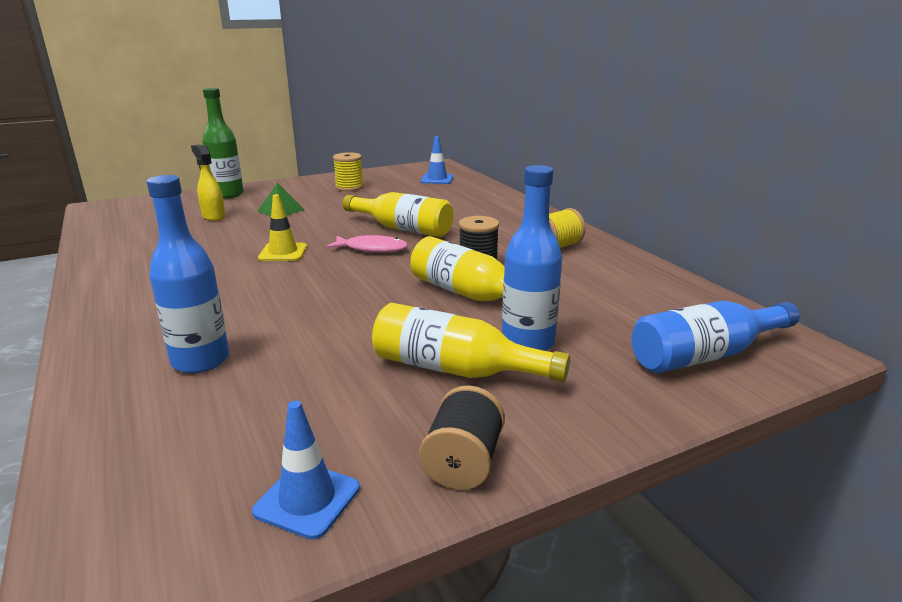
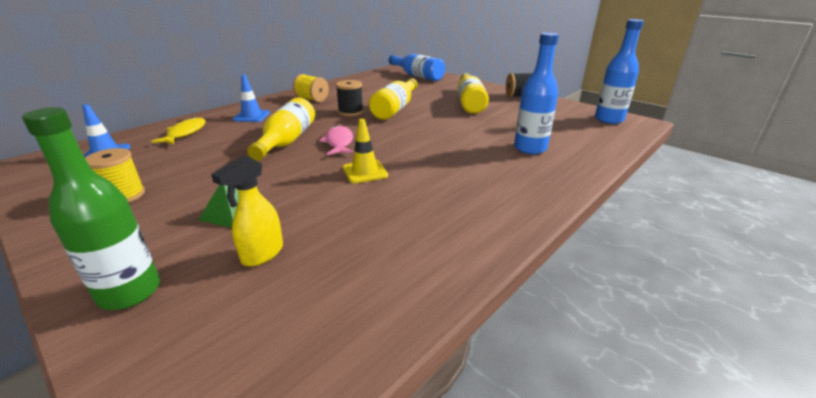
camera: 110 degrees left, 5 degrees up
blue traffic cone [252,401,360,540] -> blue traffic cone moved to [233,74,270,122]
blue bottle [502,165,562,351] -> blue bottle moved to [595,19,644,124]
none -> yellow fish [151,117,206,145]

